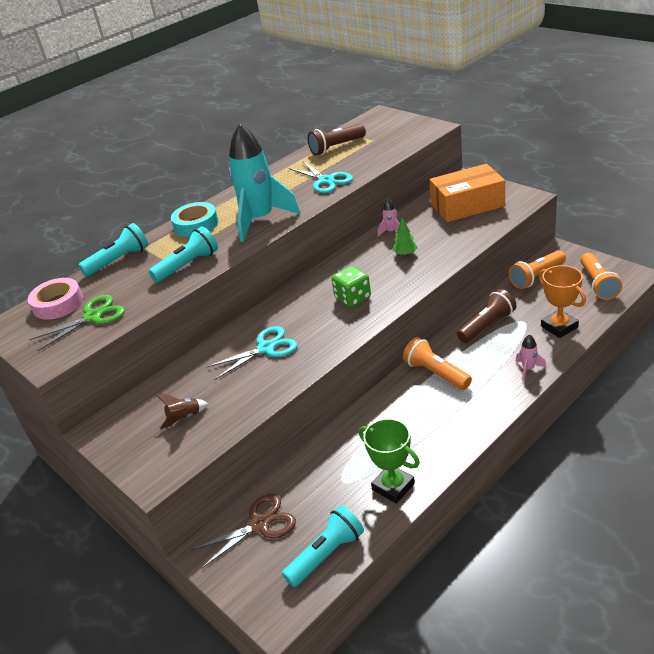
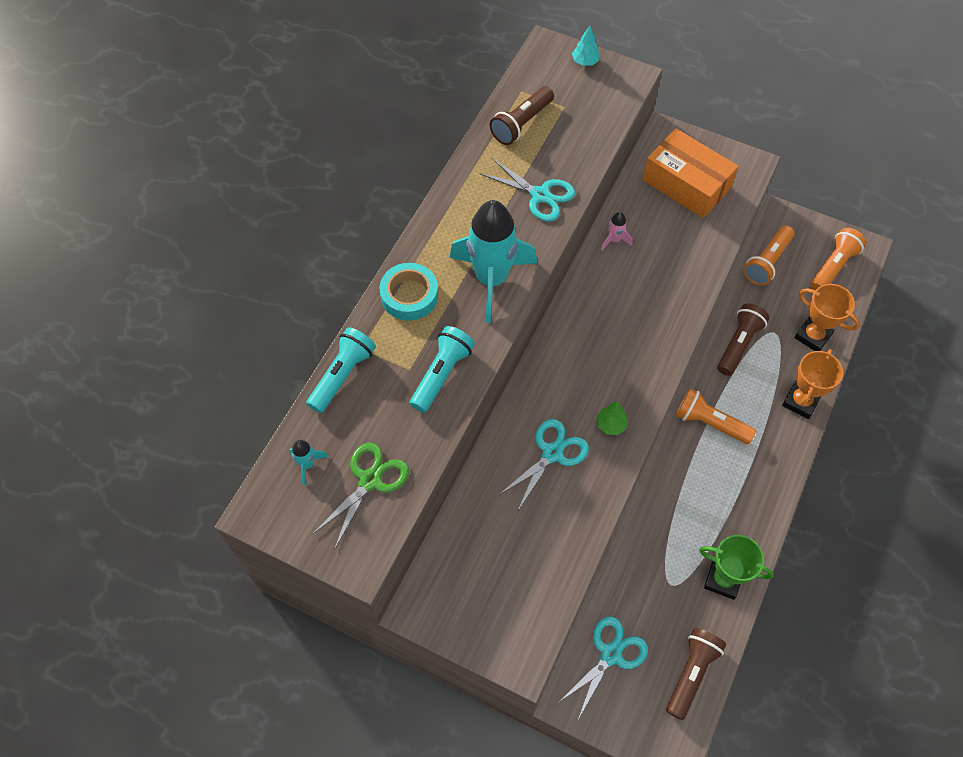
camera: 25 degrees left, 25 degrees up
pink tape [28,278,83,320] -> turquoise rocket [289,440,329,485]
brown rocket [156,394,208,429] -> none
brown scissors [191,494,296,569] -> turquoise scissors [558,617,648,719]
turquoise flashlight [282,505,364,587] -> brown flashlight [666,628,726,720]
green dice [332,266,371,307] -> none
green tree [392,218,418,256] -> green tree moved to [596,401,628,435]
orange box [429,164,505,222] -> orange box turned 75 degrees clockwise [642,128,739,218]
pink rocket [516,334,546,381] -> orange trophy [782,349,843,419]
orange flashlight [580,253,622,300] -> orange flashlight turned 120 degrees counterclockwise [810,228,867,290]
none -> turquoise tree [572,26,600,66]

